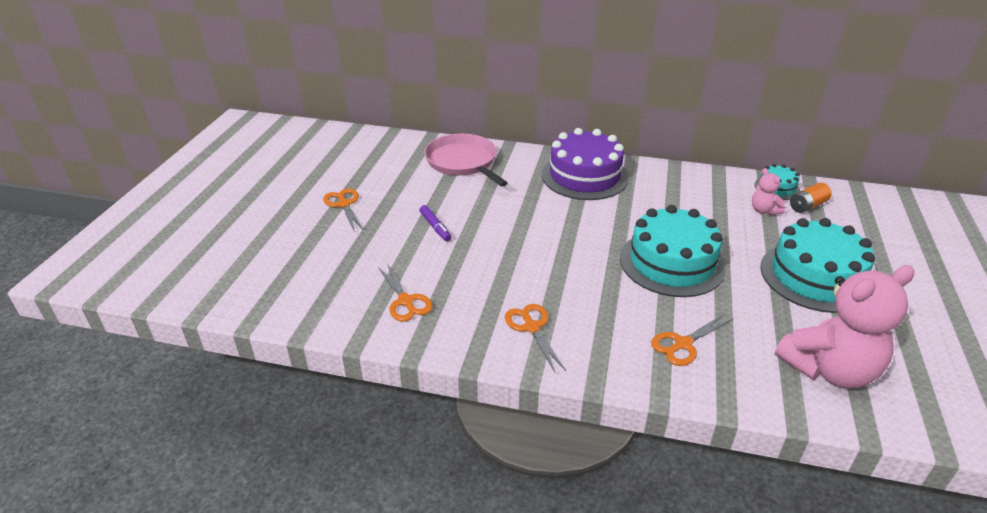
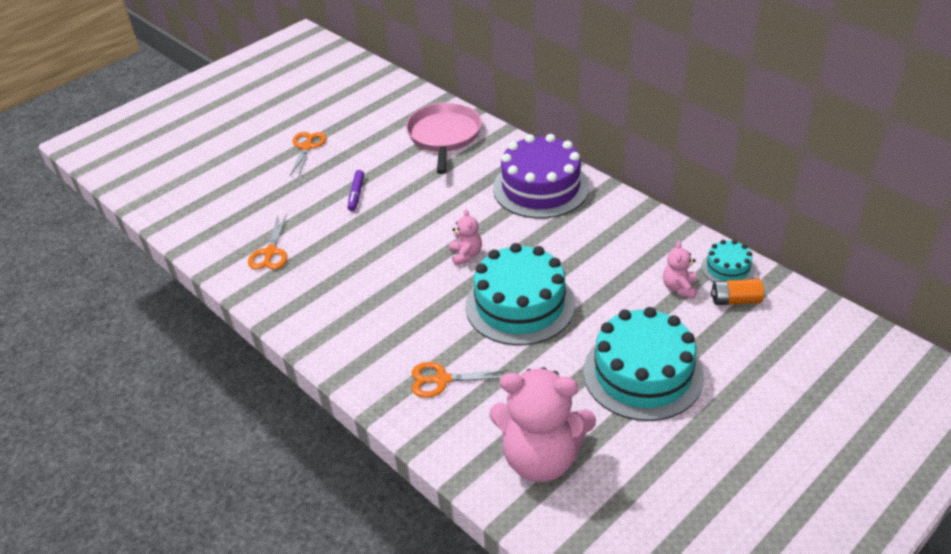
camera: 35 degrees right, 5 degrees up
orange scissors [505,304,566,372] -> none
none -> pink teddy bear [449,209,482,266]

